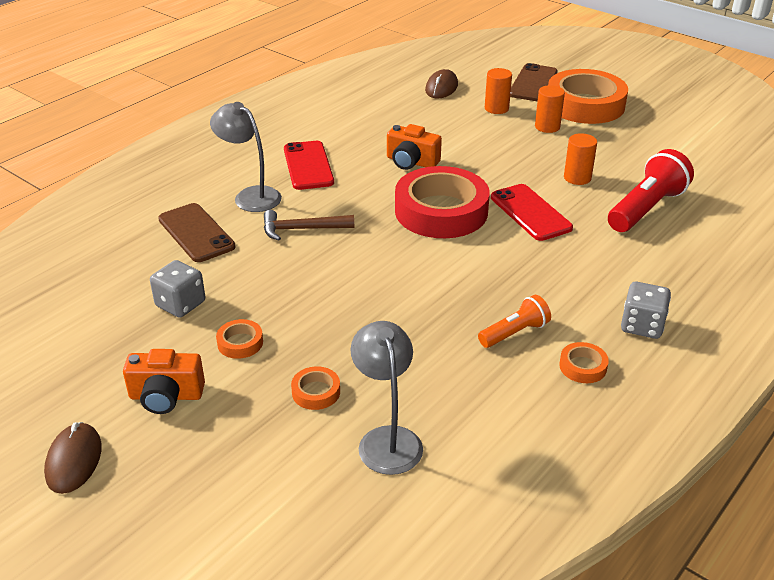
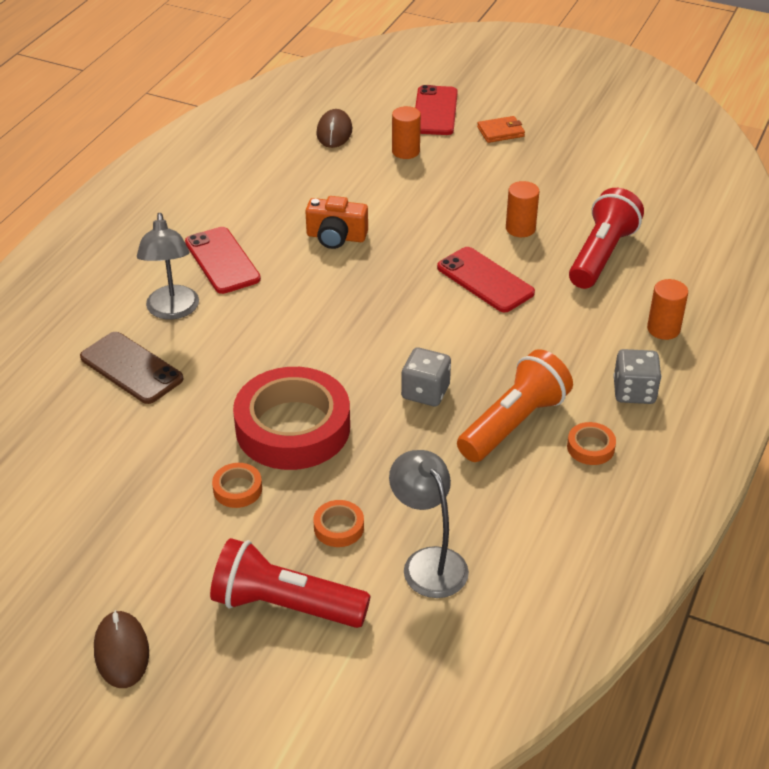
camera: 15 degrees left, 5 degrees up
orange camera [123,349,205,414] -> none
grey dice [150,260,205,318] -> grey dice moved to [401,348,451,406]
grey lamp [210,102,282,212] -> grey lamp turned 120 degrees counterclockwise [137,213,199,320]
brown hammer [264,210,354,241] -> none
red tape [395,166,490,238] -> red tape moved to [233,367,350,470]
orange flashlight [478,295,551,348] -> orange flashlight [457,349,573,462], size x1.72
brown phone [510,63,558,102] -> red phone [415,85,458,135]
orange cylinder [535,85,565,133] -> orange cylinder moved to [647,279,688,340]
orange tape [548,69,628,124] -> orange wallet [477,116,525,143]
none -> red flashlight [210,538,371,628]

